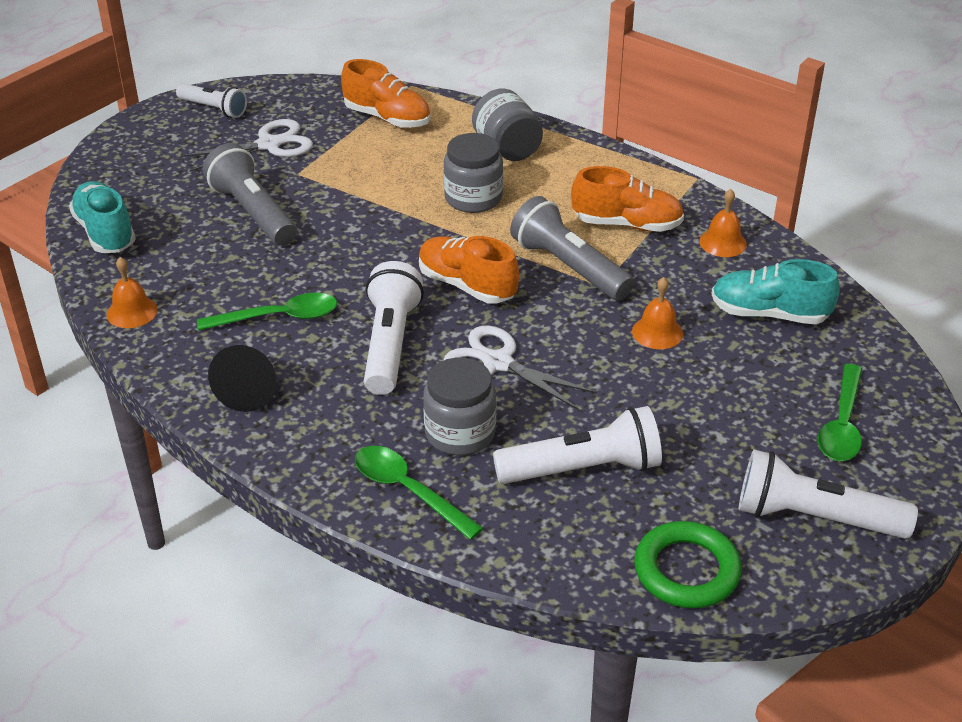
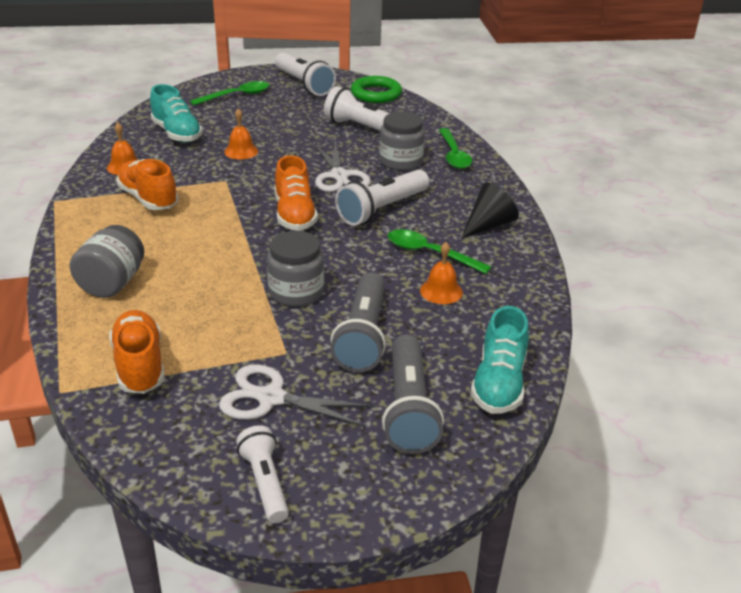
camera: 140 degrees left, 5 degrees down
orange bell [107,257,158,328] -> orange bell moved to [420,242,463,304]
grey jar [444,133,503,213] -> grey jar moved to [267,231,324,307]
grey flashlight [510,196,634,301] -> grey flashlight moved to [382,334,444,454]

